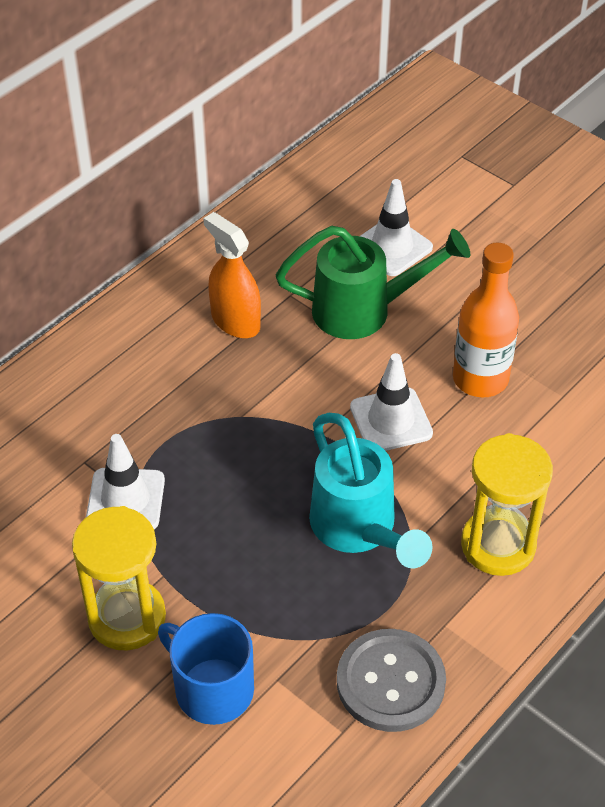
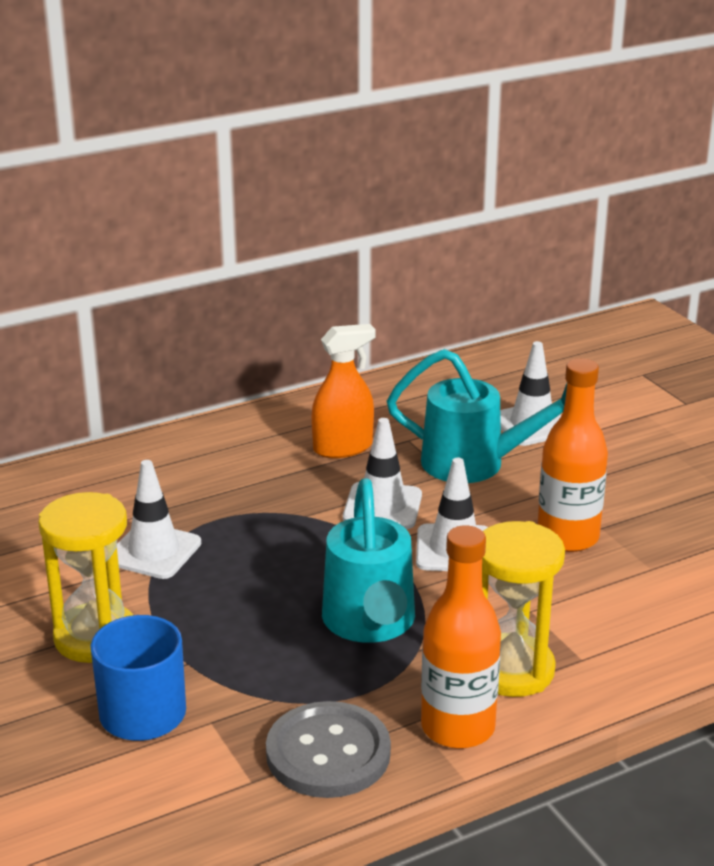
camera: 20 degrees right, 20 degrees down
orange spray bottle [203,212,261,338] -> orange spray bottle turned 90 degrees clockwise [311,324,376,458]
green watering can [276,226,470,339] -> turquoise watering can [387,349,567,483]
none -> white traffic cone [343,418,422,529]
none -> orange bottle [421,525,501,749]

